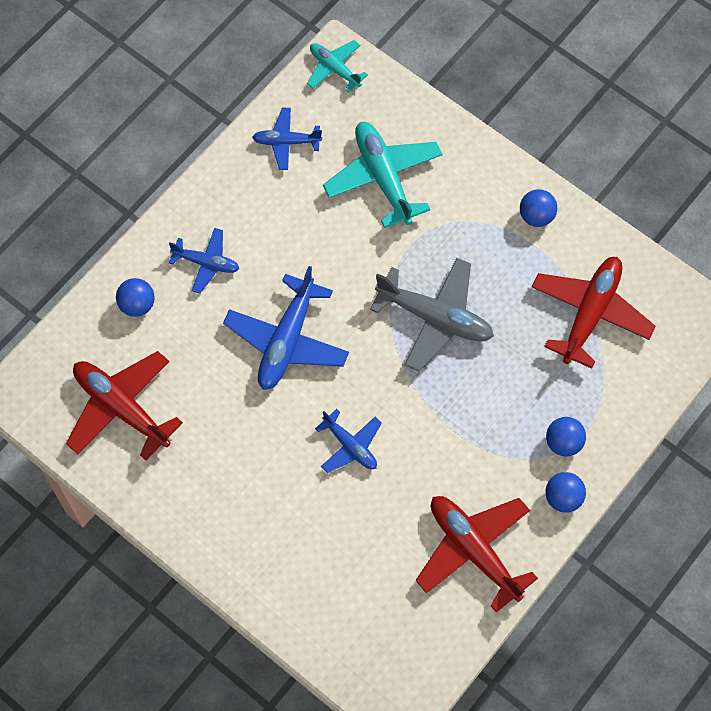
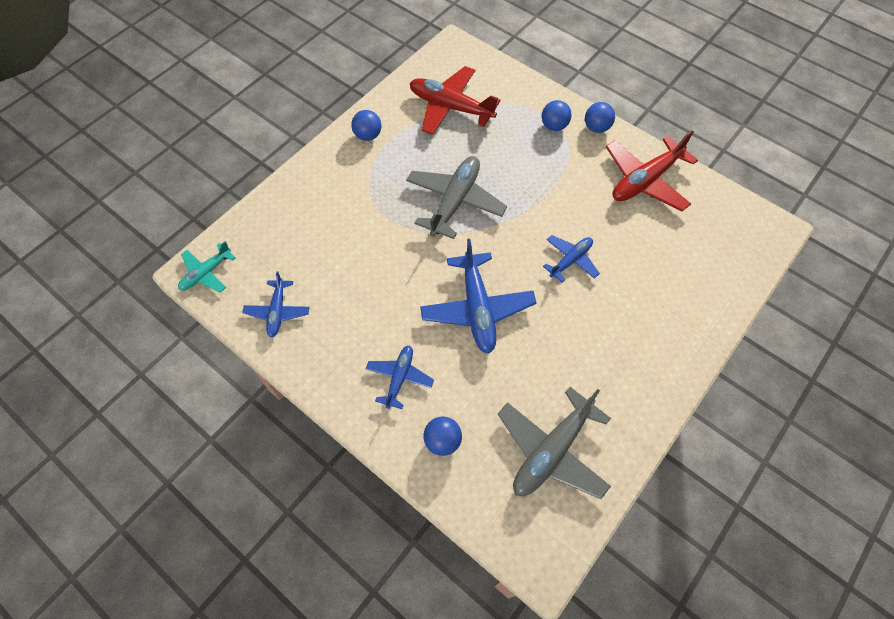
camera: 90 degrees left, 5 degrees down
red plane [66,351,183,460] -> grey plane [498,387,611,499]
blue plane [223,266,349,390] -> blue plane turned 60 degrees clockwise [420,239,537,354]
turquoise plane [323,122,443,228] -> none

